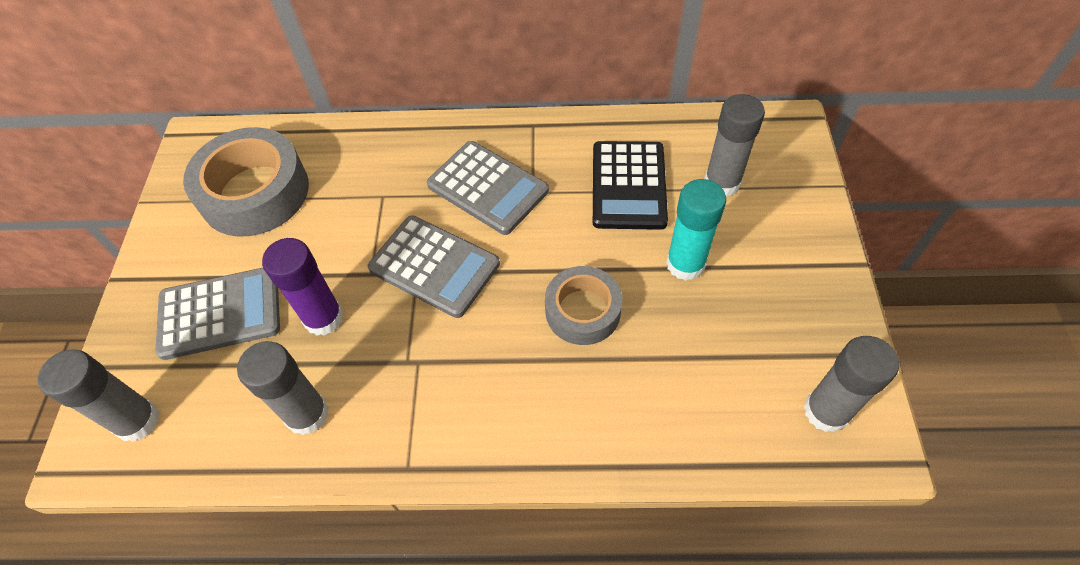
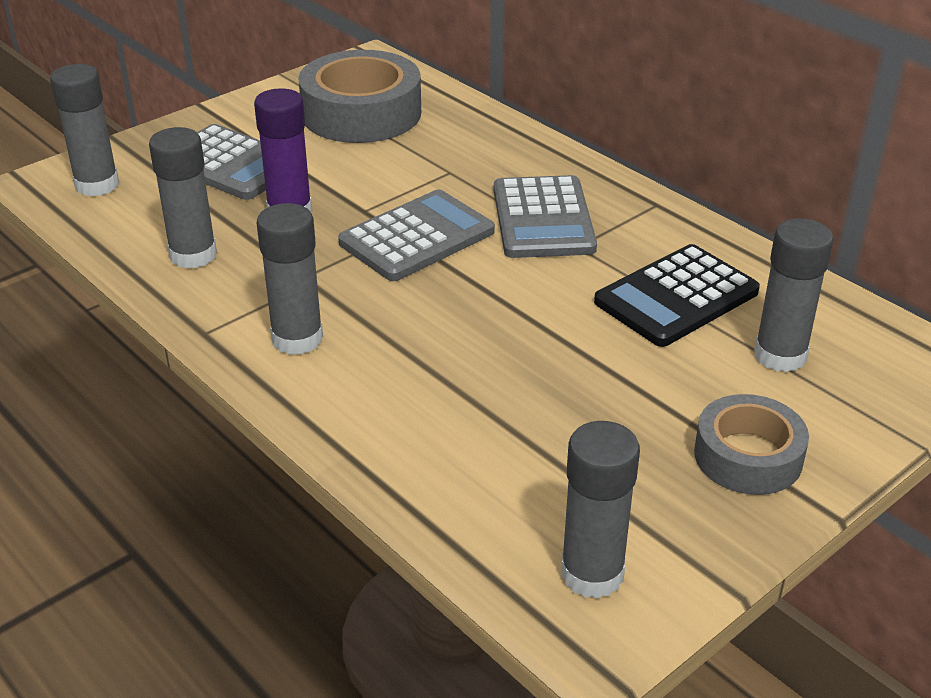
camera: 45 degrees right, 20 degrees down
grey calculator [368,215,500,318] -> grey calculator turned 120 degrees counterclockwise [338,190,495,281]
grey tape [545,266,622,345] -> grey tape moved to [694,394,809,495]
turquoise glue stick [666,179,726,281] -> none
none -> grey glue stick [257,203,323,355]

